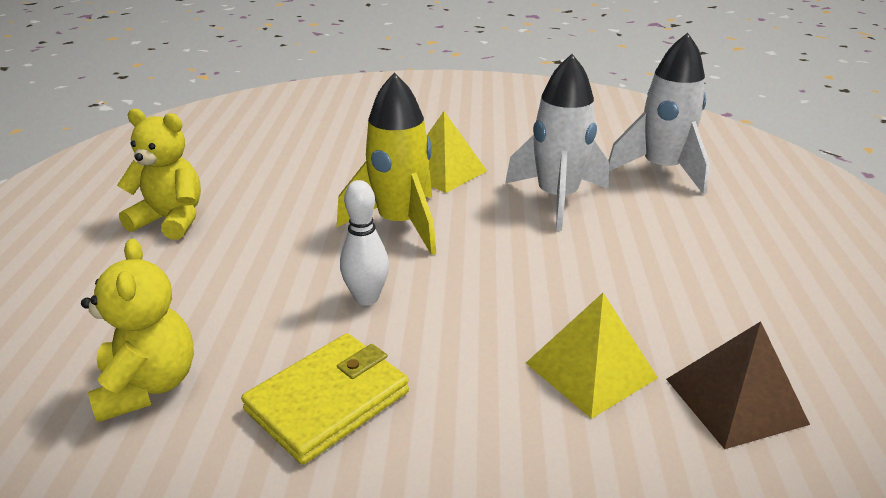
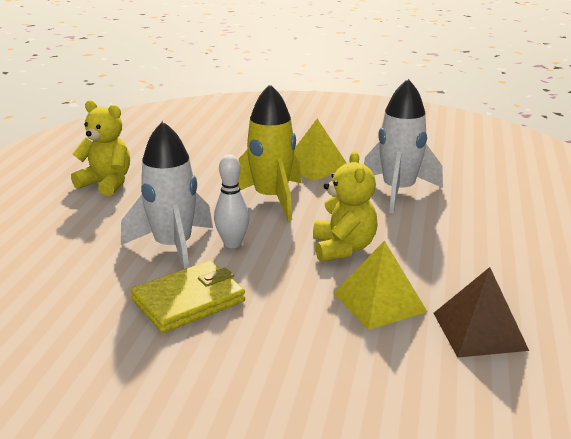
camera: 10 degrees right, 5 degrees down
yellow teddy bear [81,239,194,423] -> yellow teddy bear moved to [313,151,378,262]
white rocket [608,33,710,194] -> white rocket moved to [121,121,213,270]

